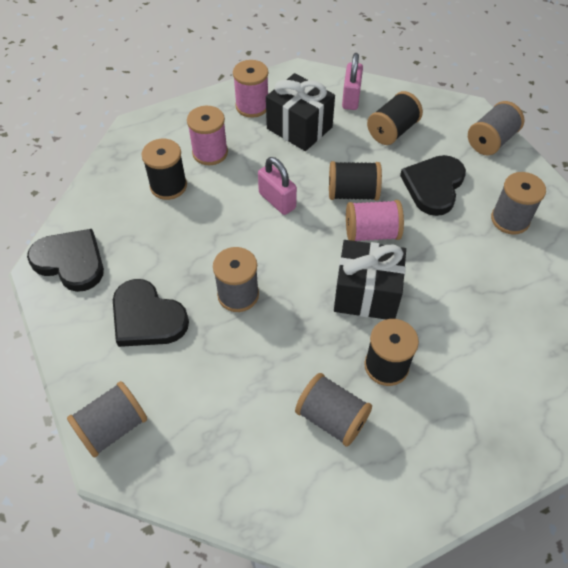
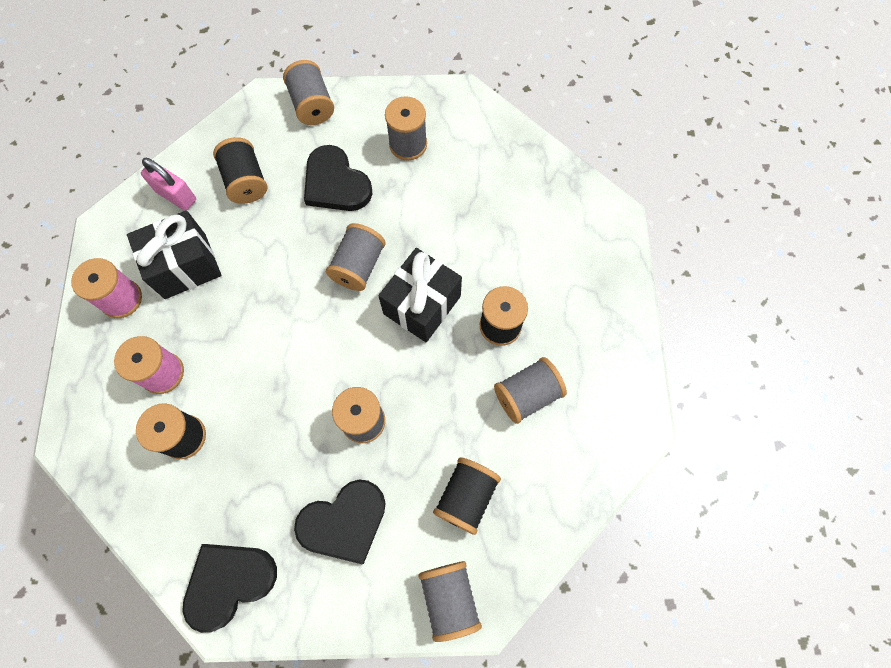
camera: 65 degrees left, 15 degrees up
pink padlock [258,157,297,215] -> none
black spool [329,161,382,201] -> black spool moved to [433,457,501,535]
pink spool [346,200,404,241] -> grey spool [326,223,386,291]

